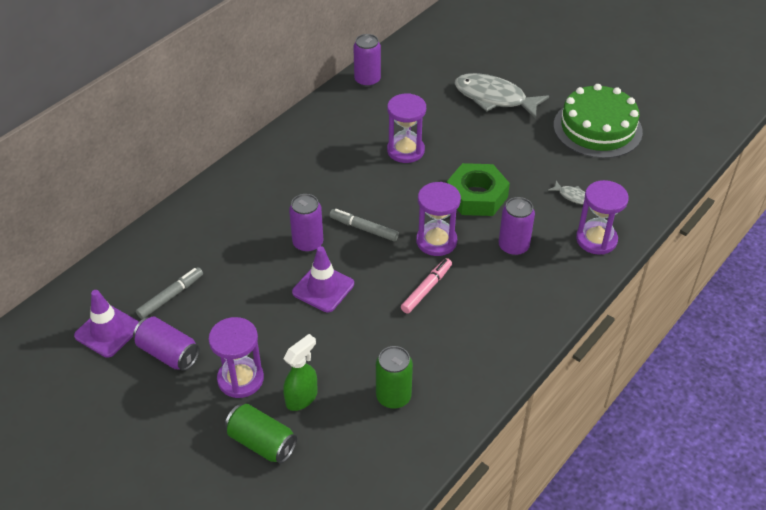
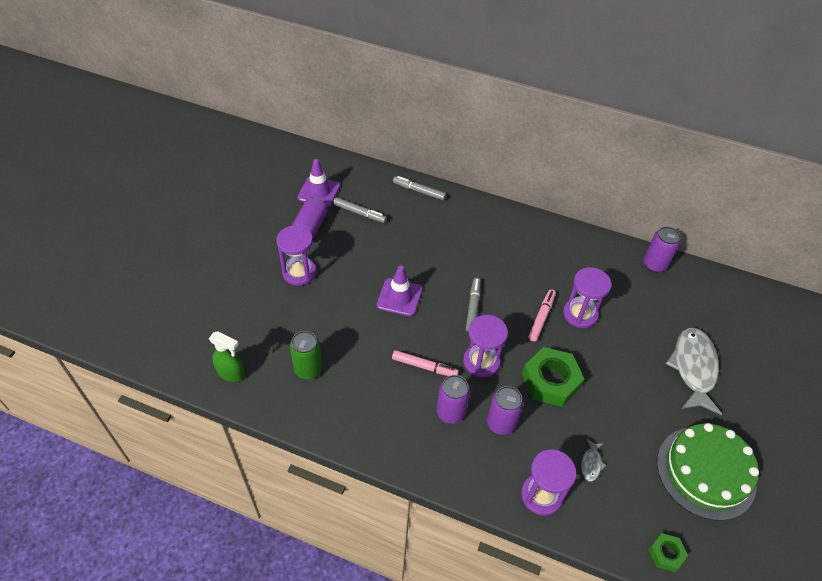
camera: 70 degrees right, 5 degrees up
green can [225,404,297,464] -> none
green spray bottle [283,334,318,411] -> green spray bottle moved to [209,331,245,382]
purple can [289,194,323,252] -> purple can moved to [437,375,470,424]
none -> grey marker [393,176,446,201]
none -> pink marker [528,289,556,341]
none -> green nut [648,533,688,572]

